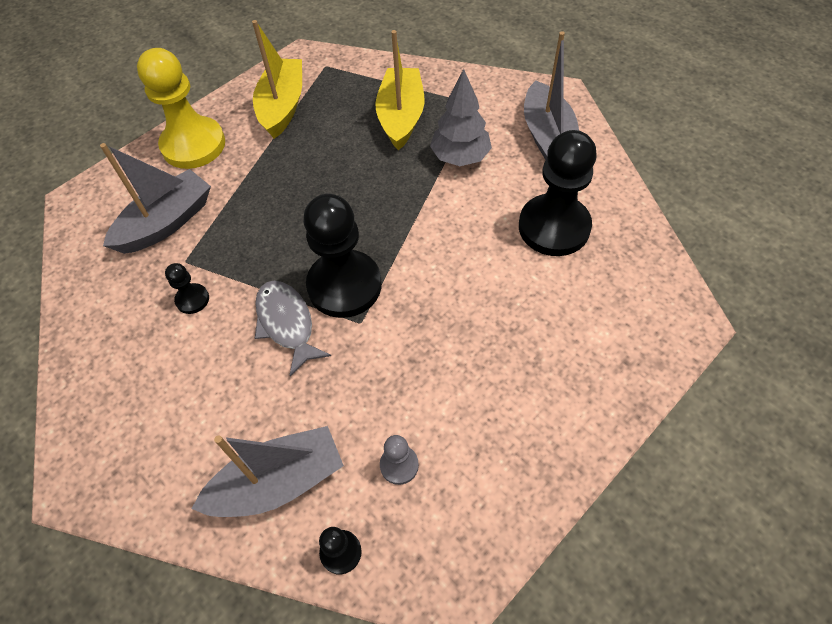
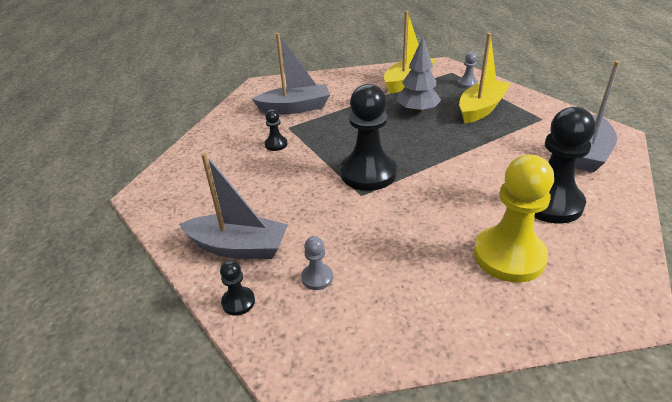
camera: 35 degrees right, 20 degrees down
yellow pawn [137,48,225,169] -> yellow pawn moved to [474,155,554,282]
grey fish [255,281,331,376] -> none
grey tree [430,69,492,166] -> grey tree moved to [397,37,441,114]
none -> grey pawn [458,52,478,88]

